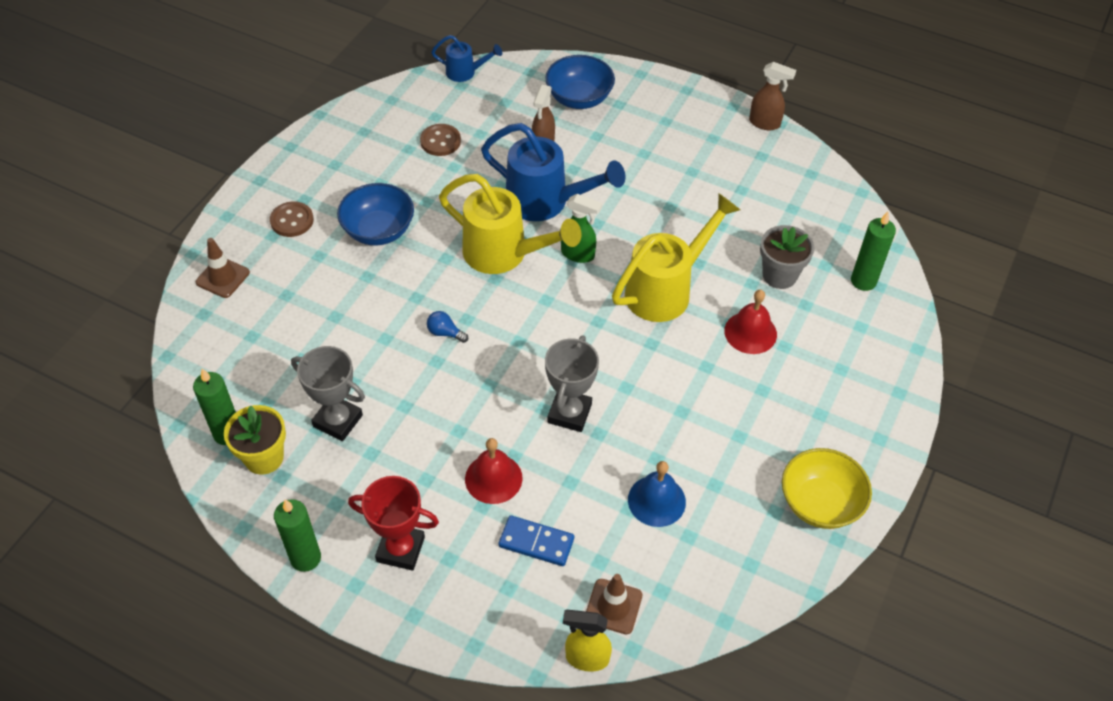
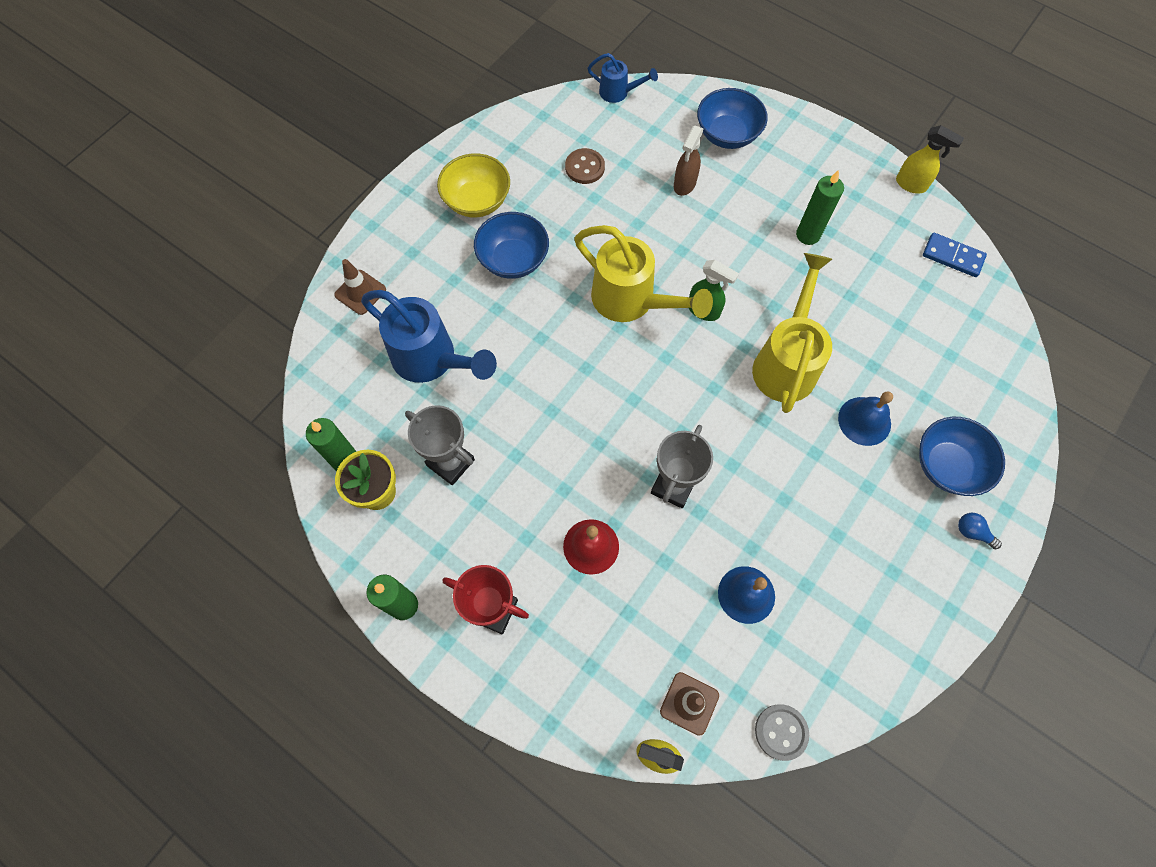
camera: 10 degrees right, 15 degrees up
brown button [270,201,314,237] -> none
blue light bulb [427,311,468,343] -> blue light bulb moved to [958,513,1002,549]
blue watering can [481,123,625,221] -> blue watering can moved to [361,290,497,383]
blue domino [498,515,574,566] -> blue domino moved to [923,233,987,277]
yellow watering can [612,194,740,322] -> yellow watering can turned 45 degrees counterclockwise [752,253,832,413]
red bell [724,290,777,354] -> blue bell [838,392,893,446]
brown spray bottle [749,62,796,130] -> yellow spray bottle [896,125,964,193]
grey flower pot [760,225,815,289] -> none
yellow bowl [782,448,872,529] -> yellow bowl moved to [437,153,510,217]
green candle [851,212,896,291] -> green candle moved to [796,170,844,245]
none -> grey button [755,704,809,761]
none -> blue bowl [919,417,1005,496]

